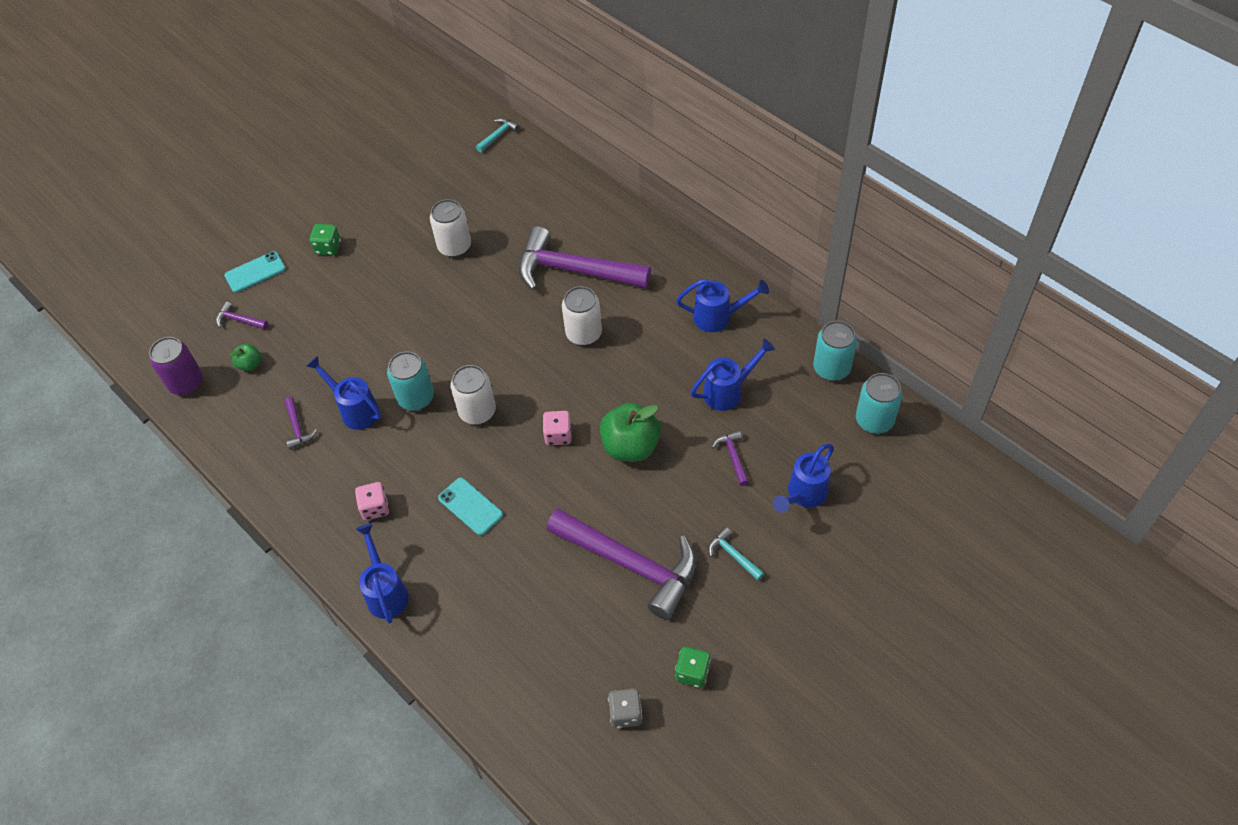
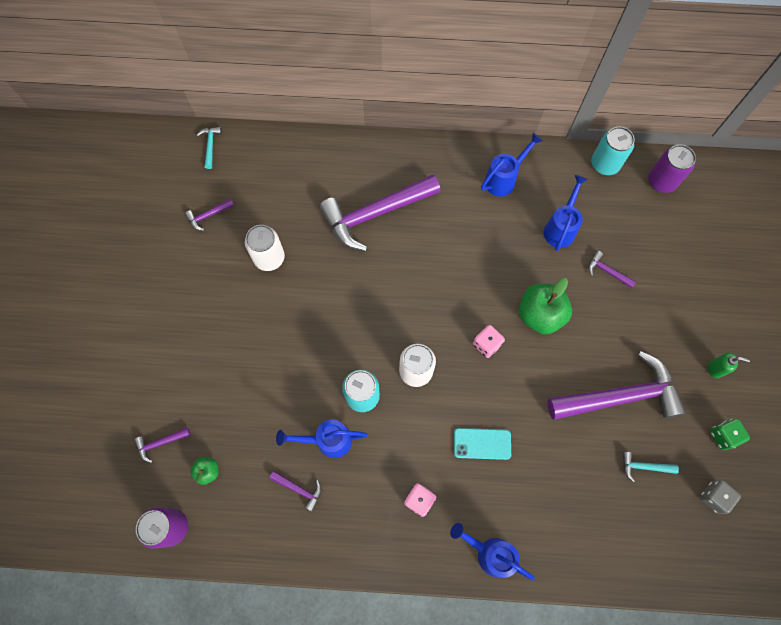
camera: 45 degrees left, 15 degrees up
turquoise phone [224,251,286,293] -> none
green dice [310,224,341,255] -> none
white can [562,286,602,345] -> none
turquoise hammer [708,527,764,581] -> turquoise hammer moved to [623,452,679,482]
blue watering can [773,444,834,513] -> none
turquoise can [856,373,903,434] -> purple can [648,144,696,193]
none -> purple hammer [185,198,234,231]
none -> green soap dispenser [708,352,750,378]

